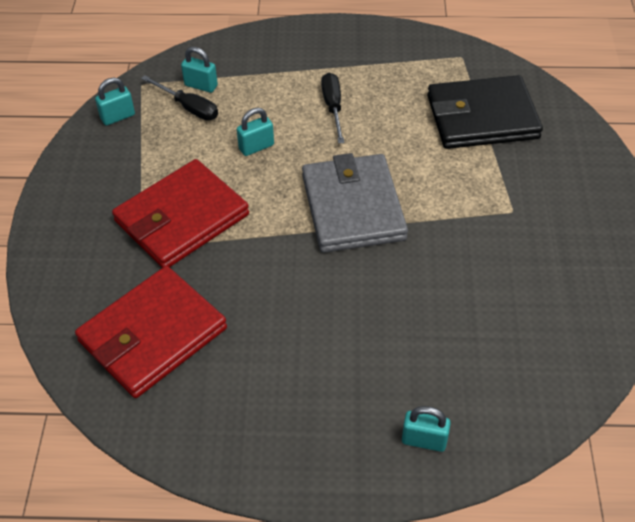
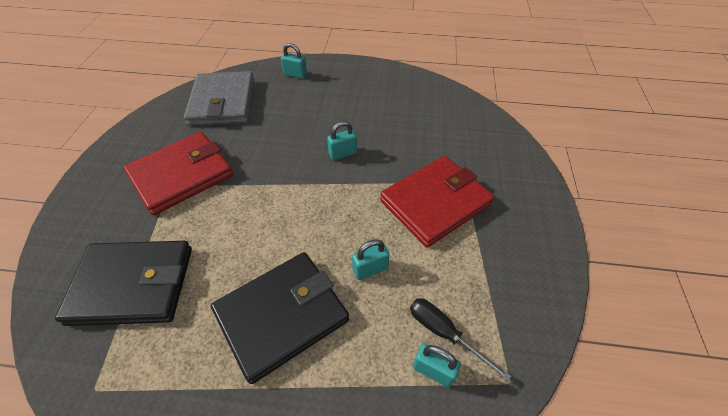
camera: 175 degrees left, 0 degrees up
red wallet [75,266,227,398] -> red wallet moved to [124,132,233,215]
turquoise padlock [95,78,135,126] -> turquoise padlock moved to [327,121,357,160]
grey wallet [302,153,408,253] -> grey wallet moved to [184,71,254,126]
black screwdriver [321,73,344,143] -> black wallet [211,252,349,384]

